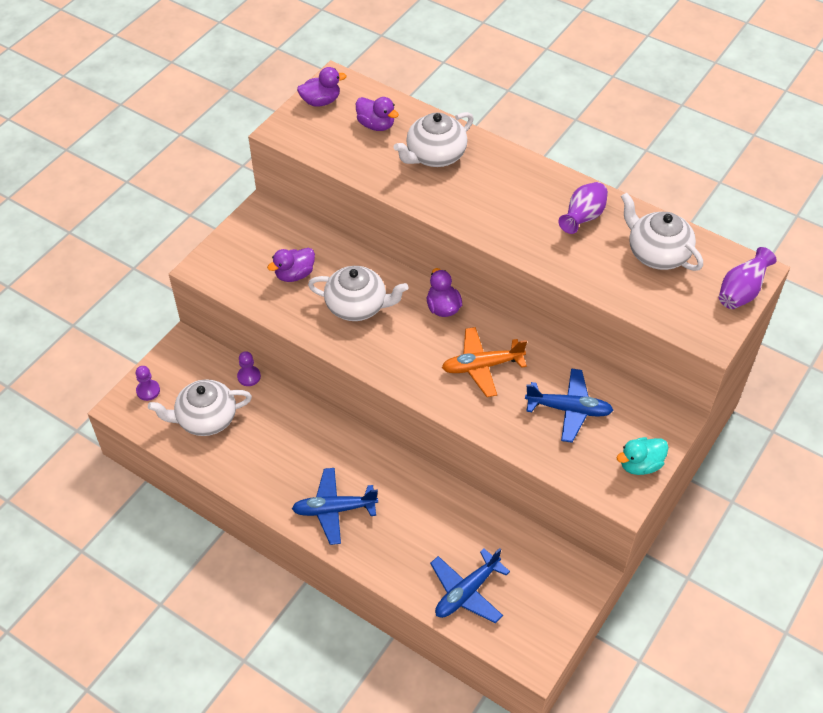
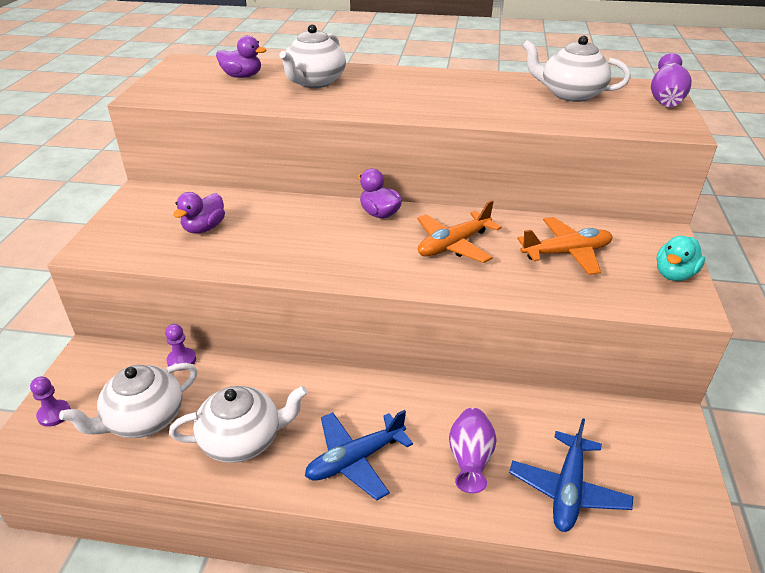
camera: 25 degrees left, 15 degrees down
purple duck [297,67,347,107] -> none
white teapot [308,266,408,321] -> white teapot moved to [169,386,308,463]
blue plane [525,368,613,443] -> orange plane [517,217,613,275]
purple vase [559,182,608,234] -> purple vase moved to [449,408,497,493]

